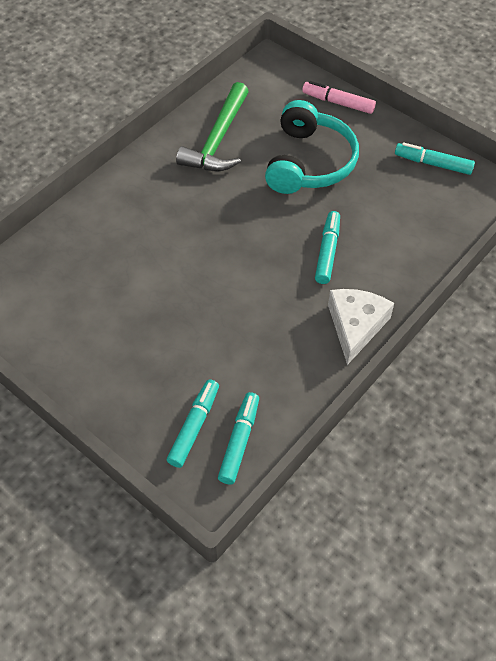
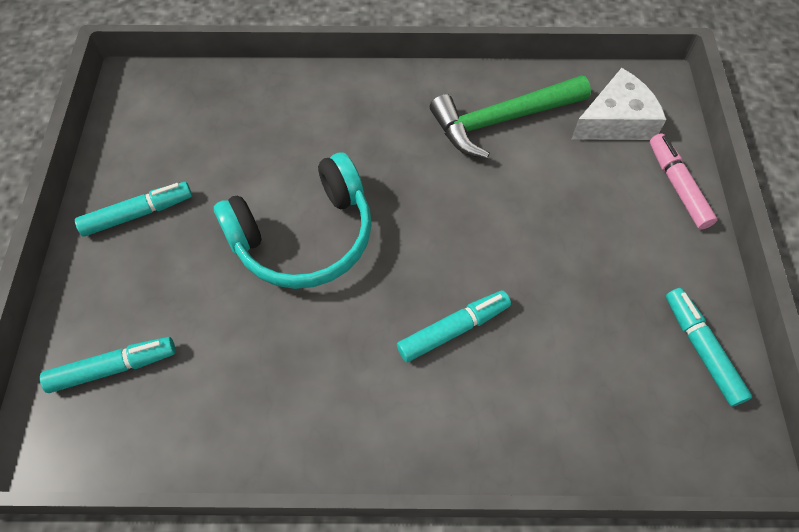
camera: 50 degrees right, 5 degrees up
turquoise marker [218,392,259,485] -> turquoise marker moved to [75,182,192,236]
turquoise headphones [265,100,359,194] -> turquoise headphones moved to [214,152,372,289]
white cheese [328,289,394,365] -> white cheese moved to [572,68,666,140]

